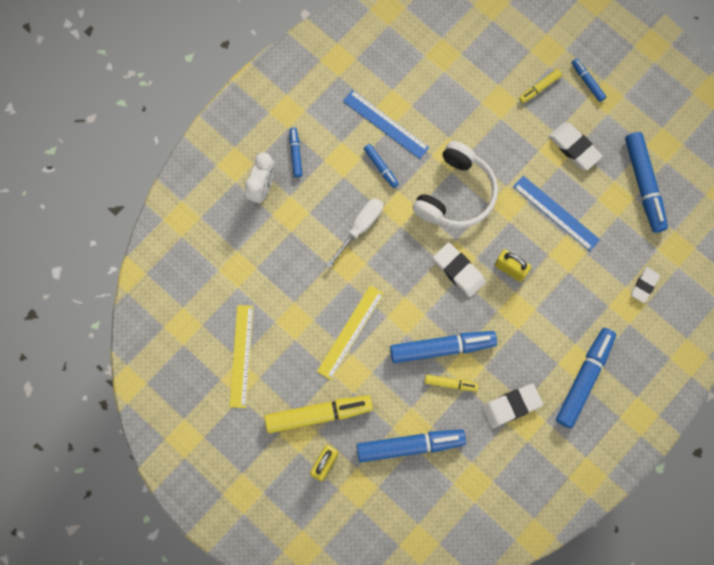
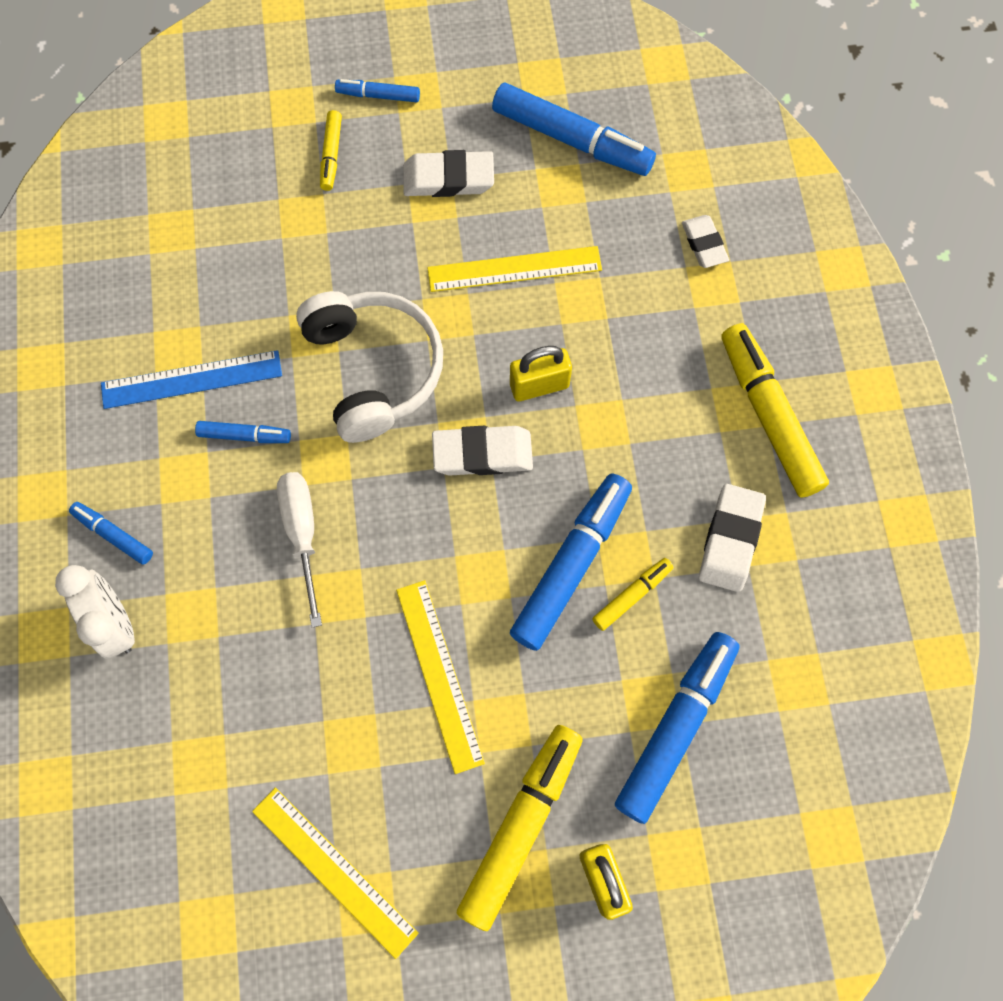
camera: 50 degrees left, 5 degrees down
blue ruler [513,175,600,251] -> yellow ruler [427,246,602,292]
blue marker [556,328,616,428] -> yellow marker [721,323,829,498]

